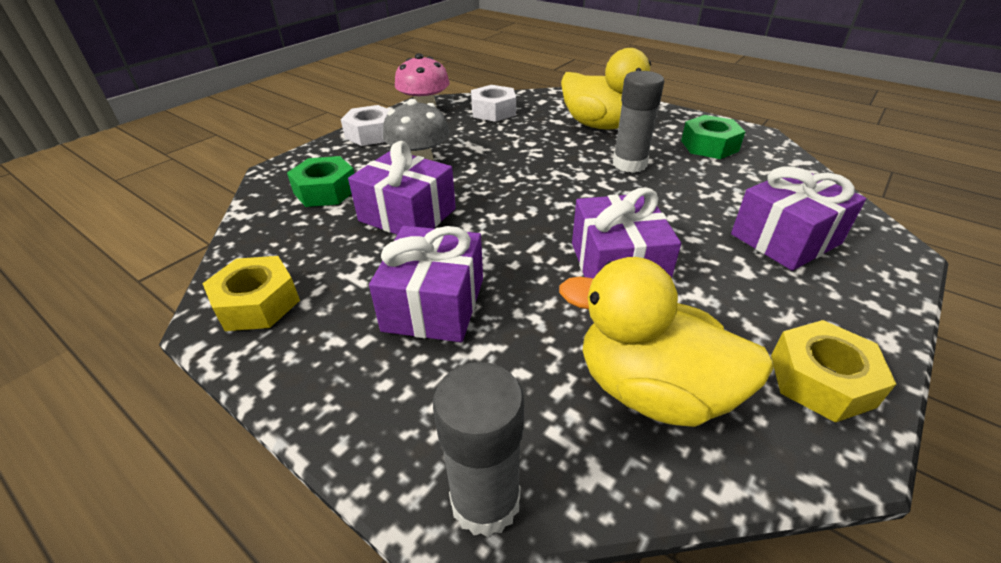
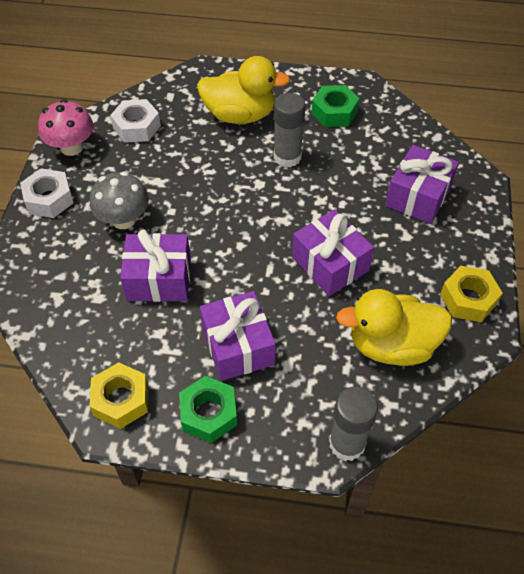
camera: 30 degrees left, 15 degrees up
green nut [287,156,354,207] -> green nut moved to [179,376,237,443]

